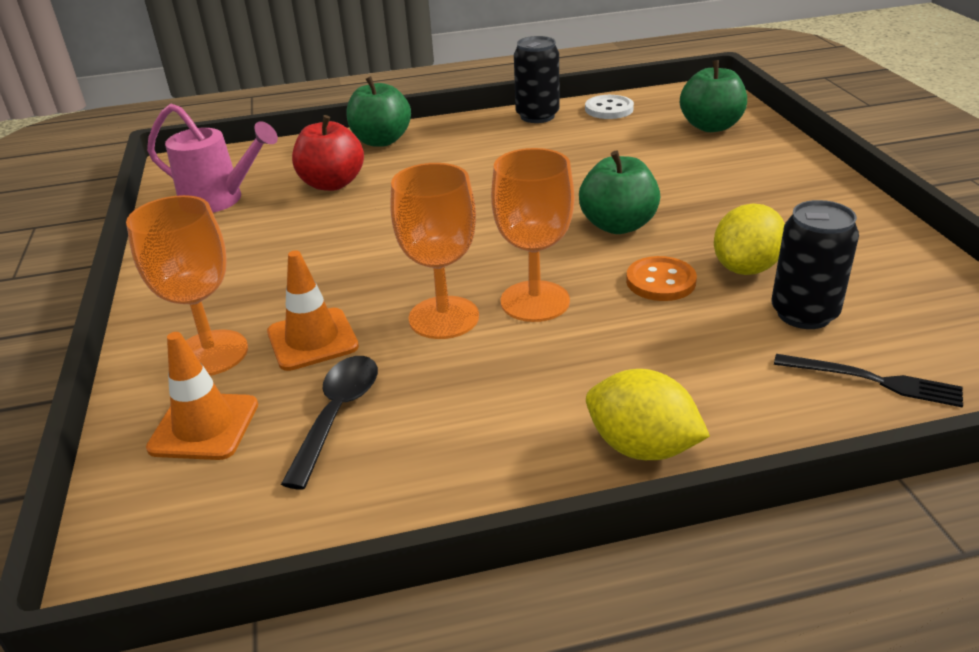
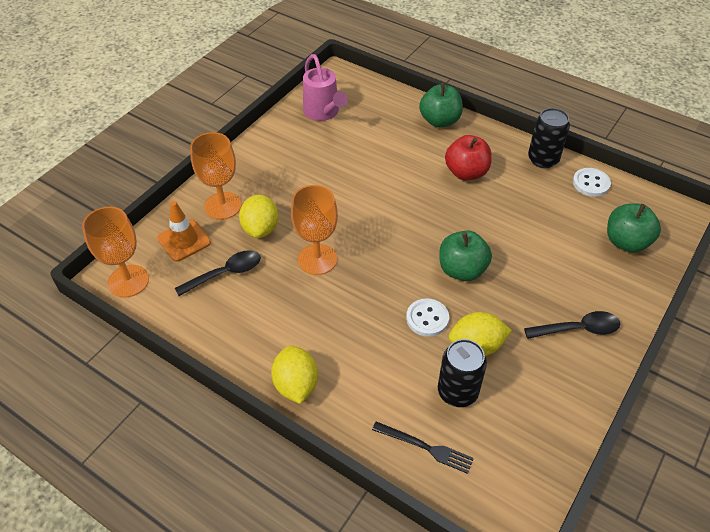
camera: 45 degrees right, 15 degrees up
orange traffic cone [267,250,359,371] -> yellow lemon [239,195,278,238]
red apple [292,115,364,191] -> red apple moved to [445,135,491,180]
orange goblet [491,148,574,322] -> orange goblet moved to [82,207,149,298]
orange button [626,256,697,301] -> white button [406,298,449,337]
black fork [774,354,963,408] -> black fork turned 45 degrees counterclockwise [372,421,474,474]
none -> black spoon [524,311,620,339]

